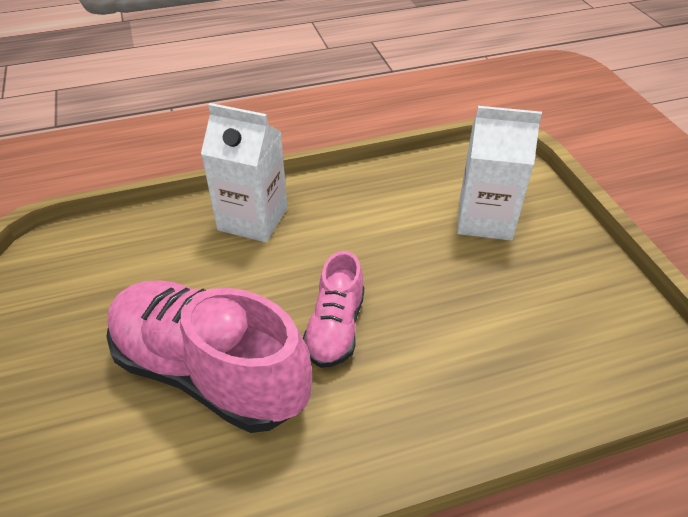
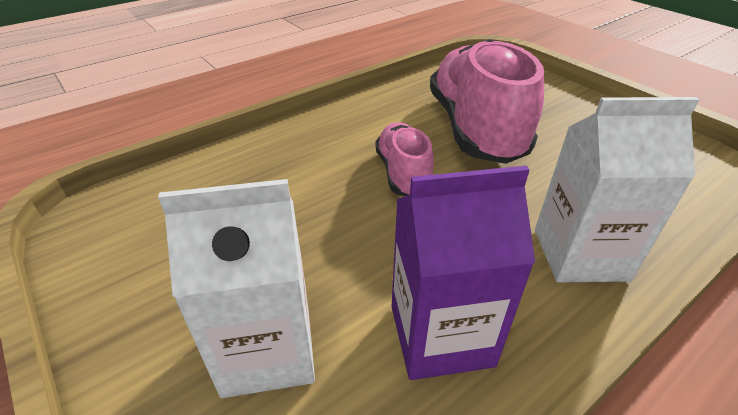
camera: 160 degrees right, 5 degrees down
pink shoe [106,280,312,433] -> pink shoe turned 105 degrees counterclockwise [430,39,544,164]
none -> purple carton [391,165,535,380]

